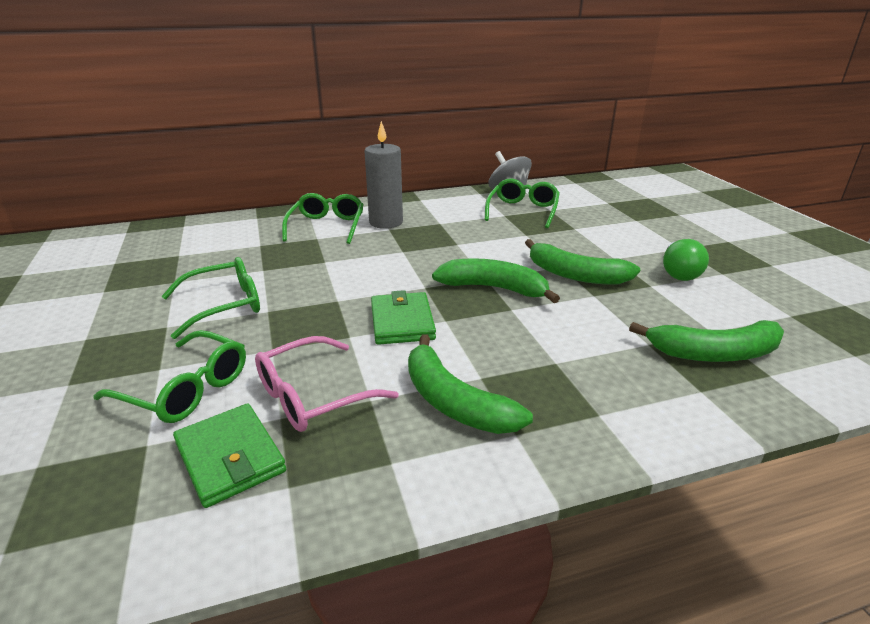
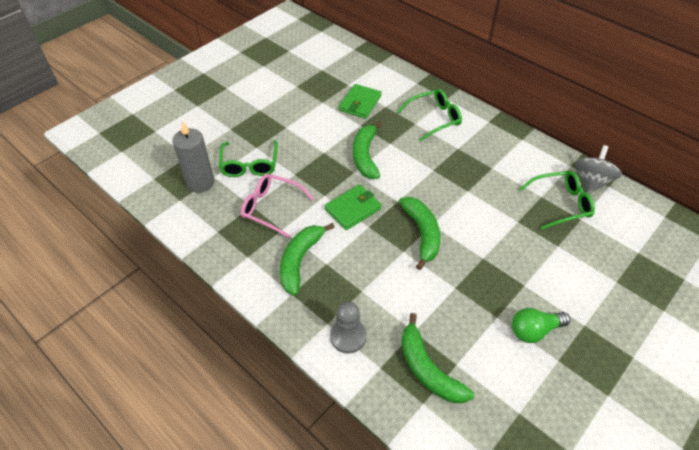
camera: 60 degrees right, 20 degrees up
green glasses [161,257,260,339] -> none
green wallet [173,403,286,508] -> green wallet moved to [339,84,382,119]
grey candle [365,121,403,229] -> grey candle moved to [172,121,215,193]
green banana [525,239,640,285] -> green banana moved to [353,121,382,179]
none -> grey pawn [330,301,366,354]

